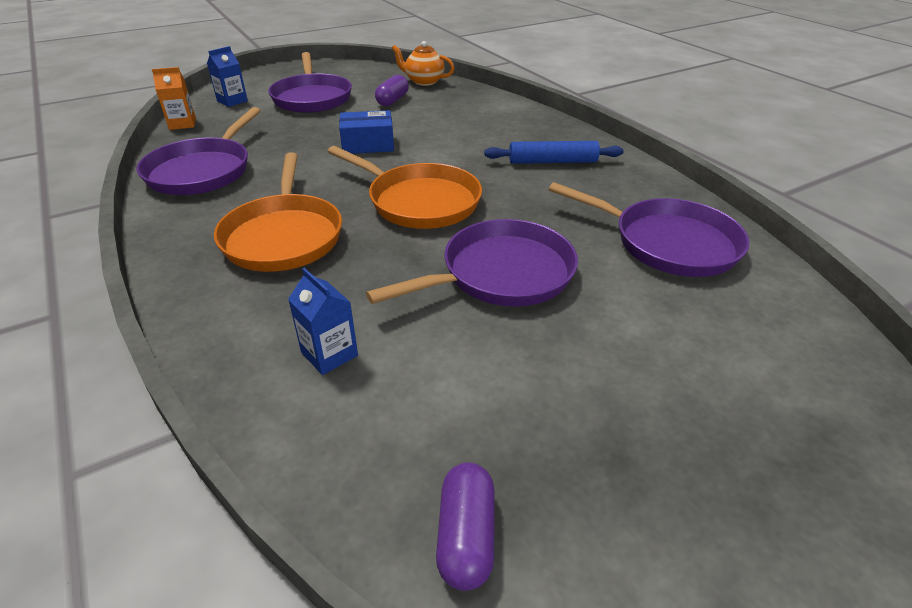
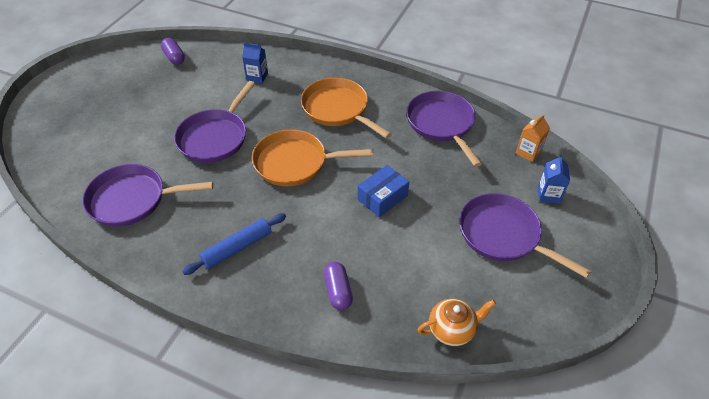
camera: 145 degrees right, 10 degrees up
purple capsule [375,75,409,106] -> purple capsule moved to [324,262,353,310]

